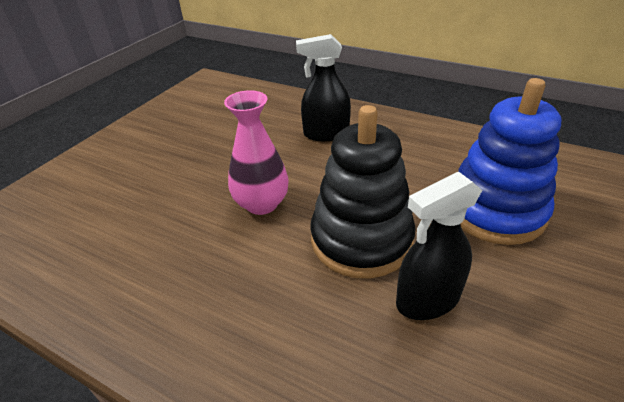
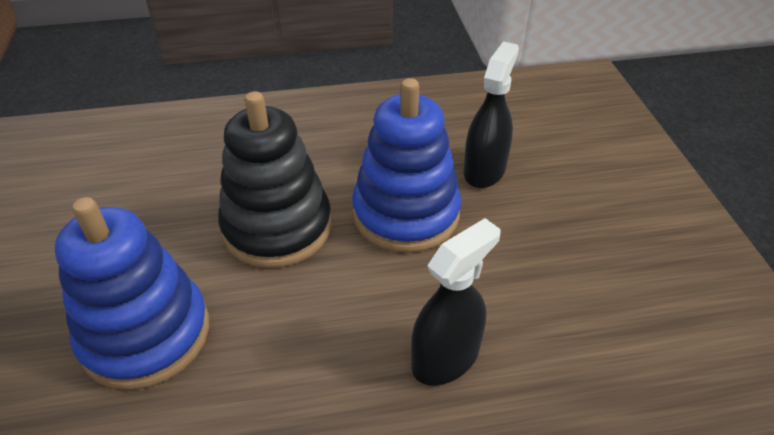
camera: 140 degrees right, 5 degrees up
pink vase [224,90,289,215] -> blue stacking toy [352,78,461,253]
black spray bottle [396,172,482,320] -> black spray bottle moved to [464,41,519,188]

